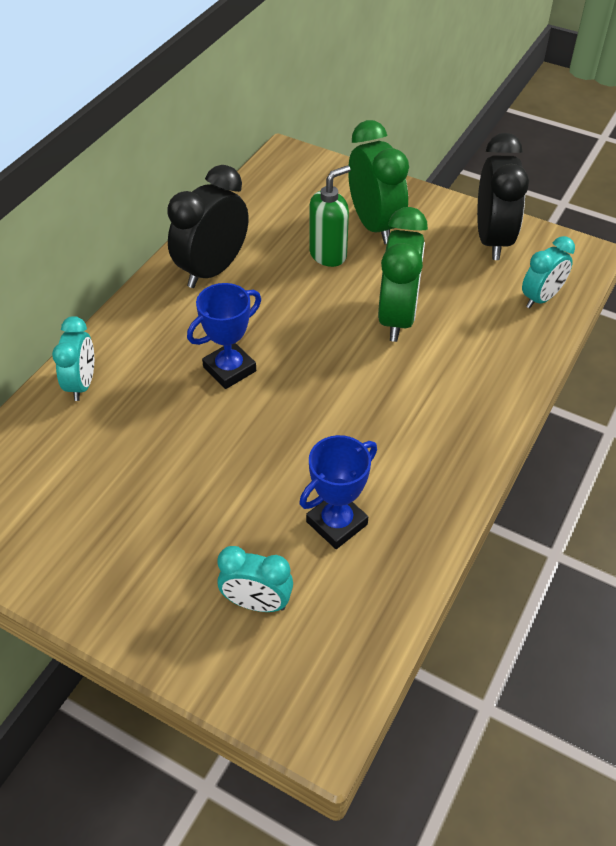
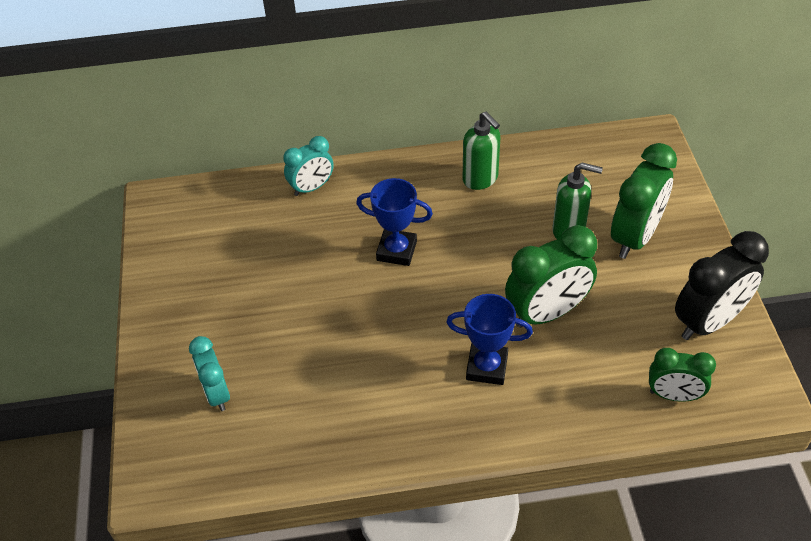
camera: 55 degrees right, 0 degrees up
black clock [167,165,249,288] -> green soap dispenser [463,112,500,190]
blue trophy [299,435,377,549] -> blue trophy moved to [446,294,533,385]
turquoise clock [522,236,575,308] -> green clock [649,348,716,402]

